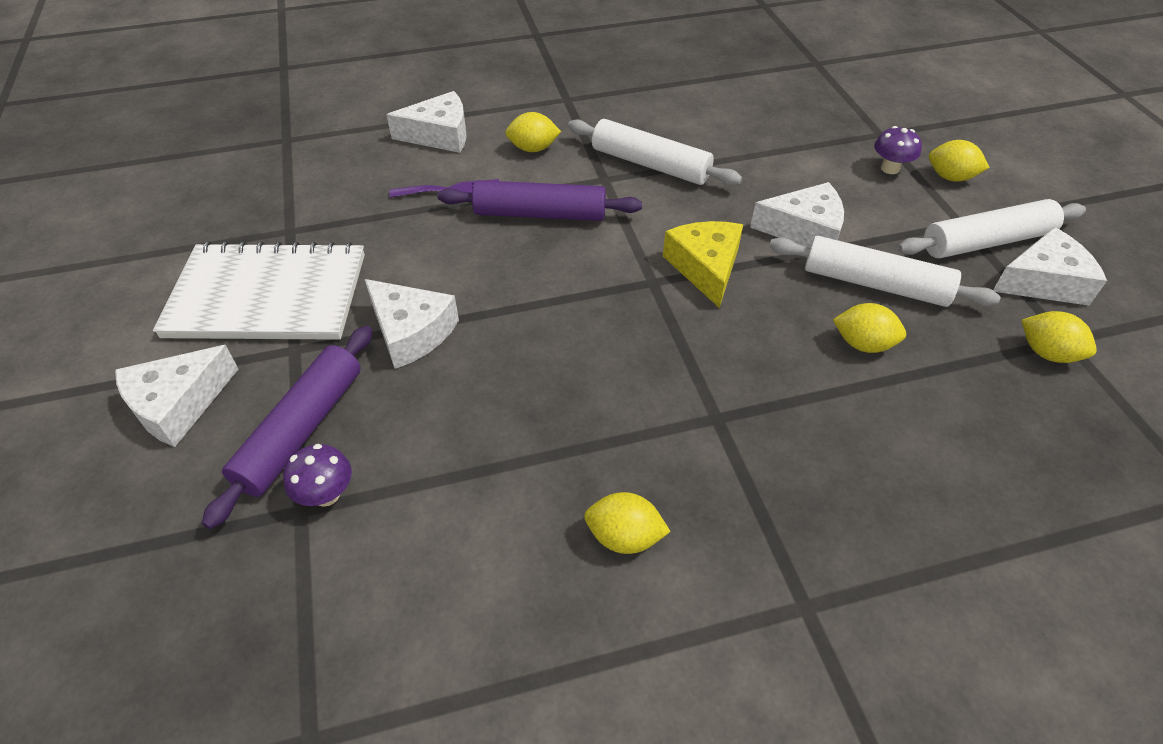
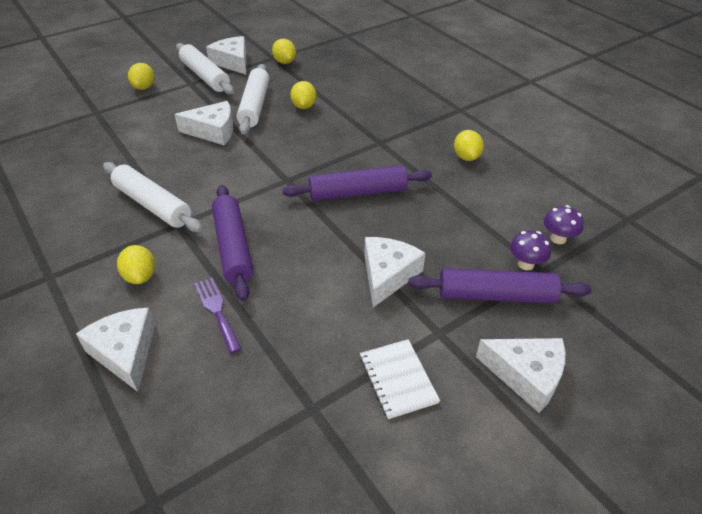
camera: 110 degrees left, 5 degrees down
white notebook [153,241,365,340] -> white notebook [360,339,440,419], size x0.49
white rolling pin [568,119,742,185] -> white rolling pin turned 60 degrees counterclockwise [103,162,202,232]
yellow cheese [663,221,743,308] -> none
white cheese [750,182,844,248] -> white cheese turned 105 degrees clockwise [175,101,234,145]
purple mushroom [874,126,922,174] -> purple mushroom moved to [544,205,584,244]
yellow lemon [1021,311,1097,363] -> yellow lemon turned 45 degrees counterclockwise [272,39,296,64]
none -> purple rolling pin [282,165,432,201]

